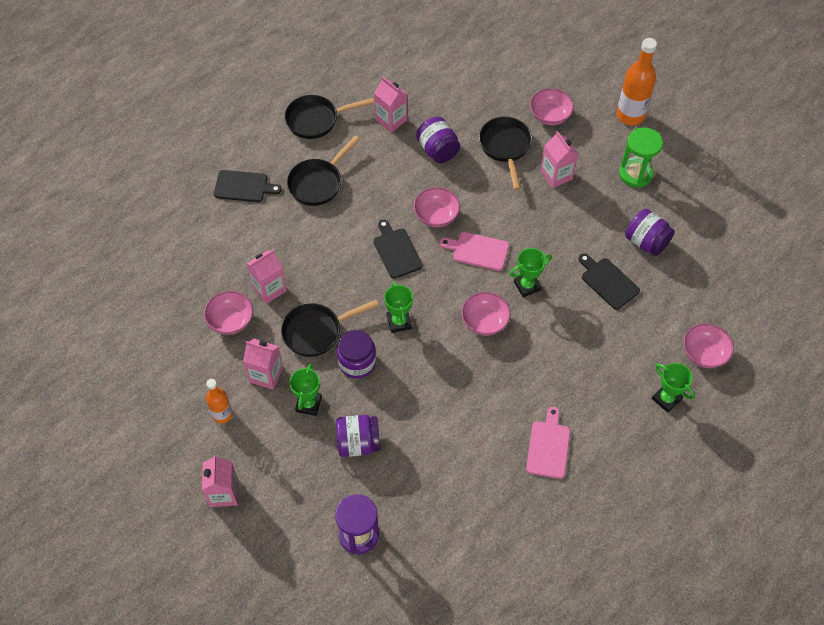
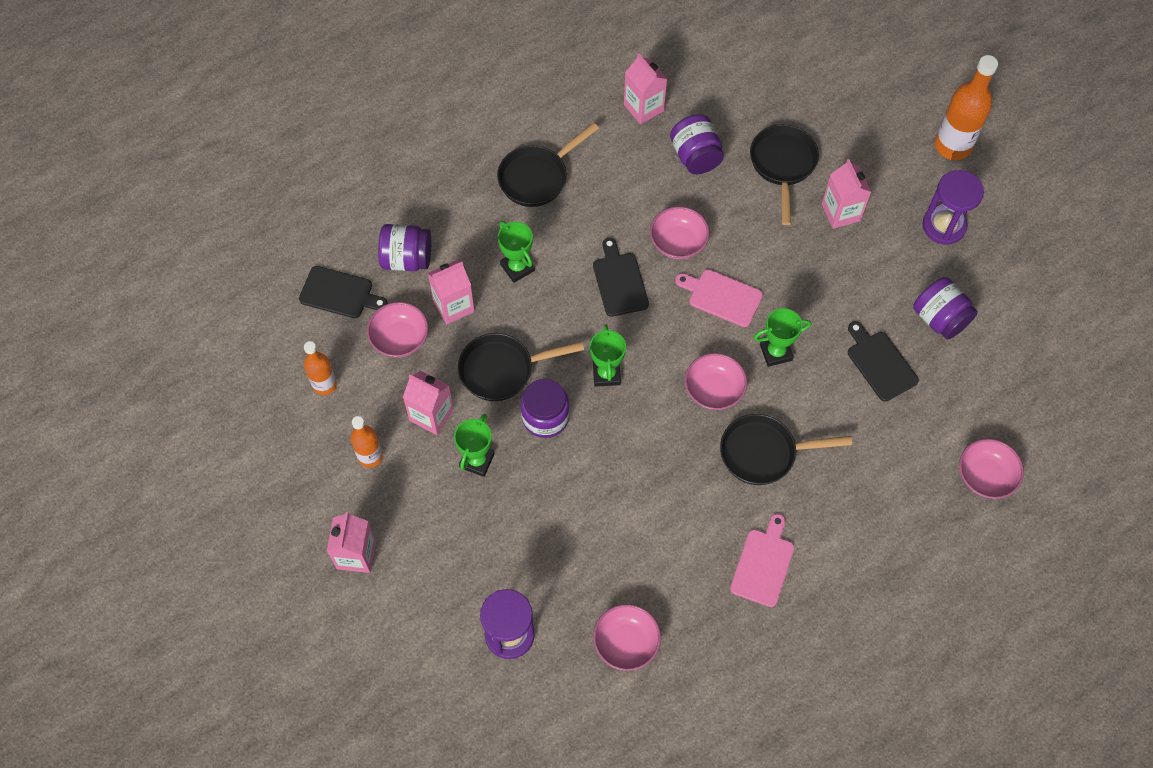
camera: 10 degrees right, 5 degrees up
black cutting board [214,170,282,202] -> black cutting board moved to [299,266,388,318]
black pan [284,95,374,139] -> black pan moved to [720,414,852,485]
purple jar [336,415,380,457] -> purple jar moved to [378,224,431,271]
pink bowl [530,88,574,125] -> pink bowl moved to [593,604,661,671]
green hourglass [619,127,663,188] -> purple hourglass [922,170,984,245]
green trophy [652,363,695,413] -> green trophy moved to [498,221,535,283]
none -> orange bottle [304,341,337,395]

